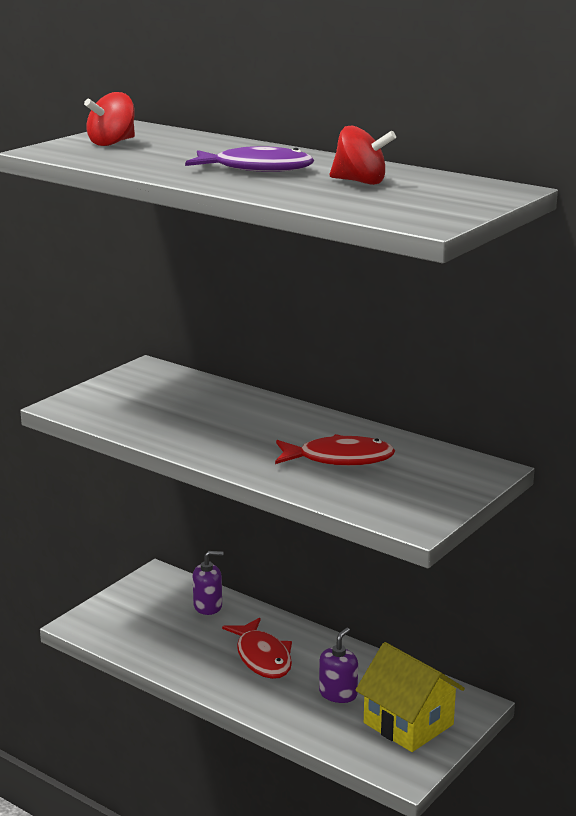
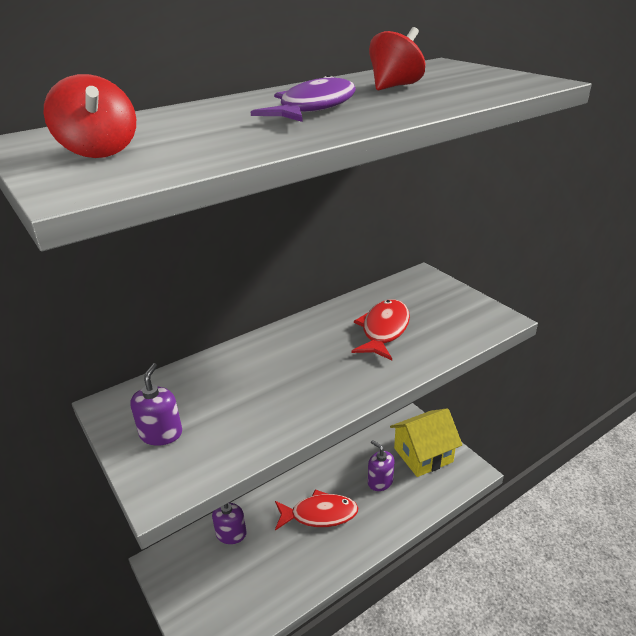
camera: 70 degrees left, 10 degrees up
none -> purple soap dispenser [130,363,182,446]

